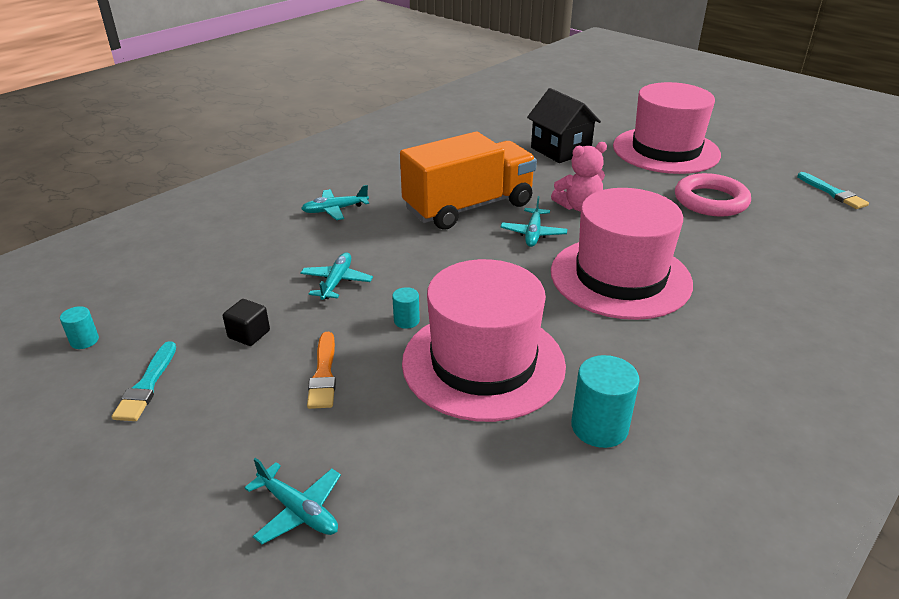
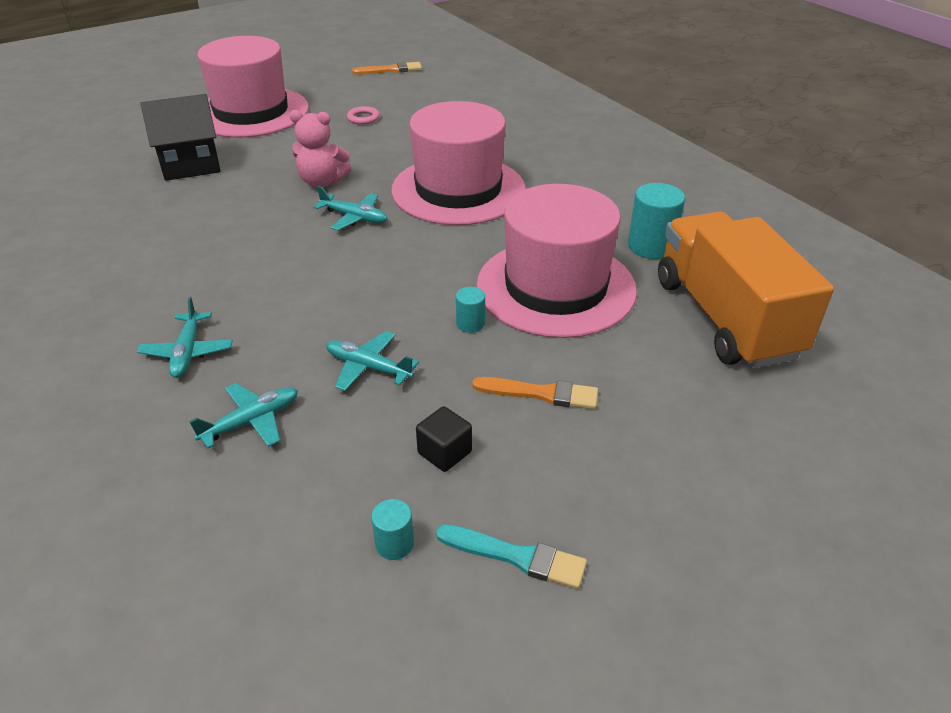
camera: 75 degrees left, 5 degrees up
turquoise cylinder [60,306,99,349] -> turquoise cylinder moved to [371,499,414,560]
turquoise plane [244,458,341,544] -> turquoise plane moved to [189,383,298,449]
orange truck [400,132,537,230] -> orange truck moved to [658,212,834,369]
pink teddy bear [551,142,607,212] -> pink teddy bear turned 105 degrees clockwise [289,110,351,187]
pink ring [675,173,751,217] -> pink ring [347,106,380,125], size x0.46
turquoise brush [797,172,869,209] -> orange brush [352,62,422,75]

